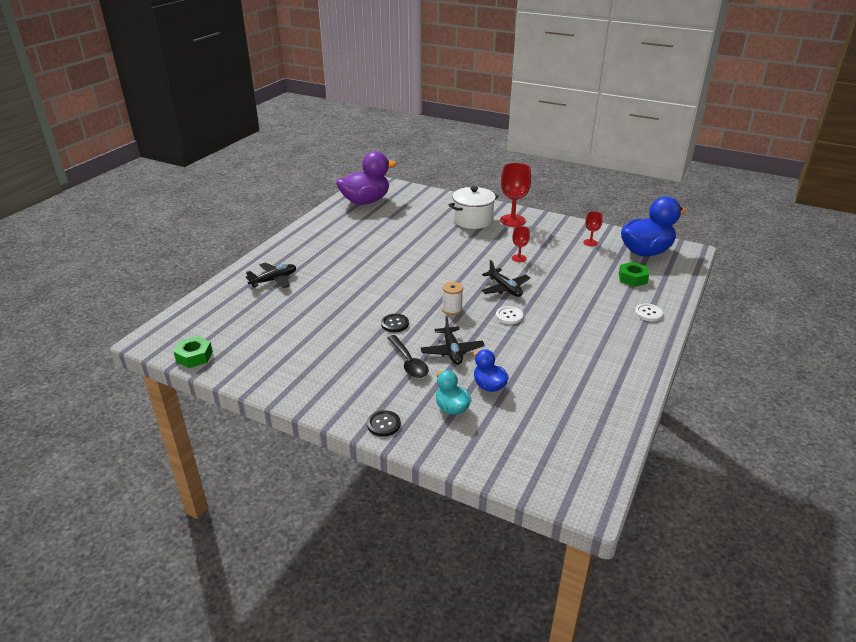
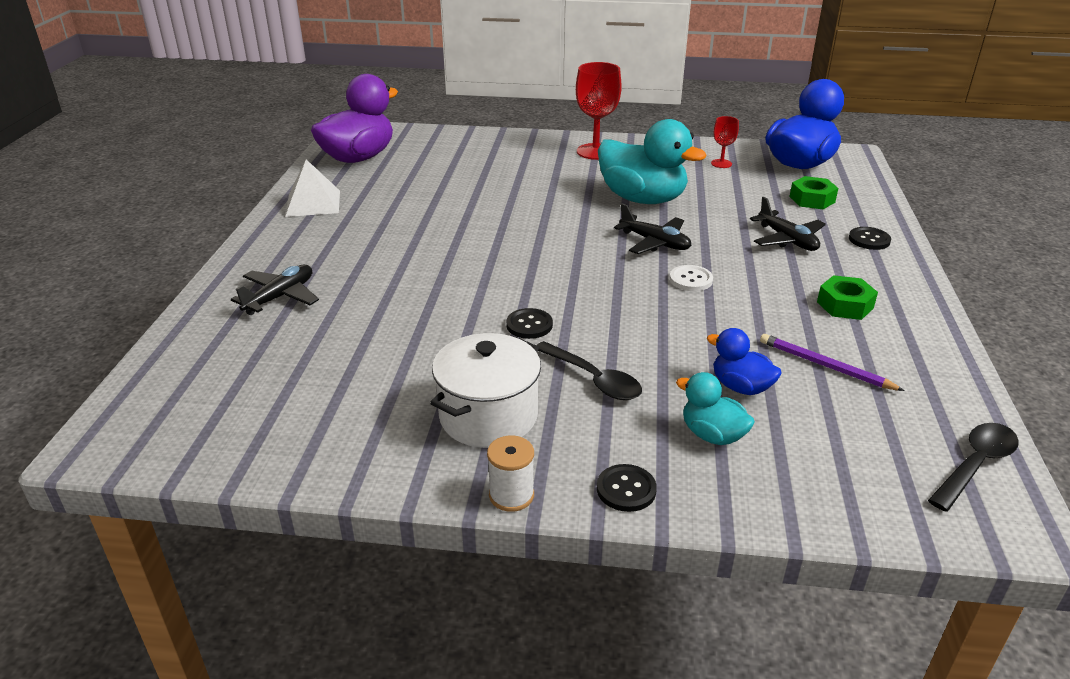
camera: 20 degrees left, 0 degrees up
green nut [174,336,213,368] -> green nut moved to [817,275,878,320]
black plane [421,316,485,365] -> black plane moved to [750,197,826,251]
white spool [442,282,463,315] -> white spool moved to [487,436,534,512]
white pot [448,186,499,229] -> white pot moved to [430,333,541,448]
red goblet [512,226,530,262] -> turquoise duck [598,119,706,204]
white button [635,303,663,321] -> black button [849,227,891,250]
none -> white pyramid [285,159,340,217]
none -> purple pencil [760,334,905,391]
none -> black spoon [928,423,1019,512]

